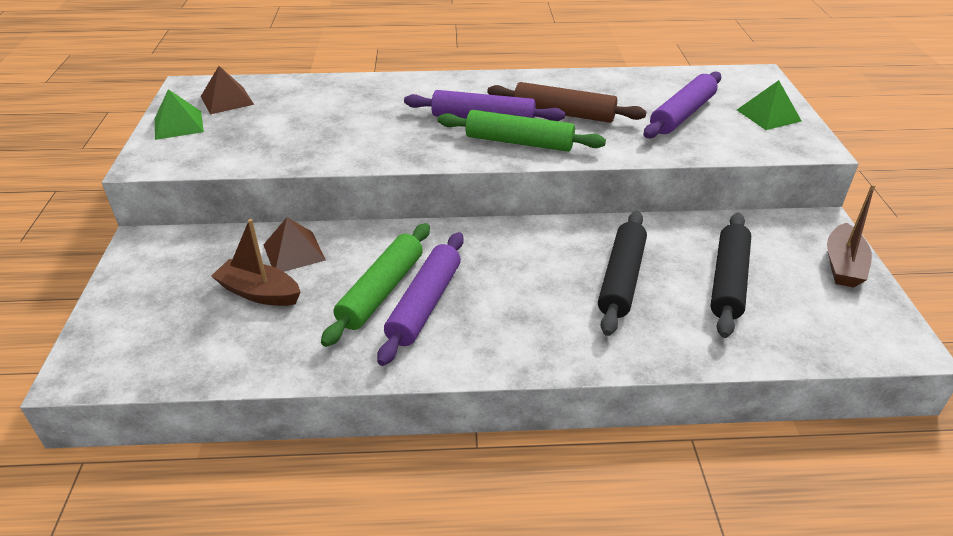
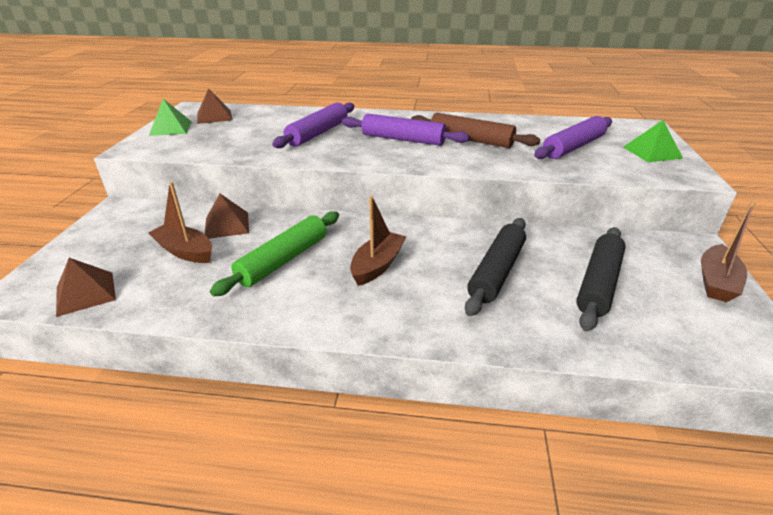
camera: 10 degrees right, 5 degrees down
purple rolling pin [377,232,464,366] -> purple rolling pin moved to [272,102,354,148]
green rolling pin [438,110,606,152] -> none
none -> brown pyramid [56,258,116,317]
none -> brown boat [350,196,406,286]

